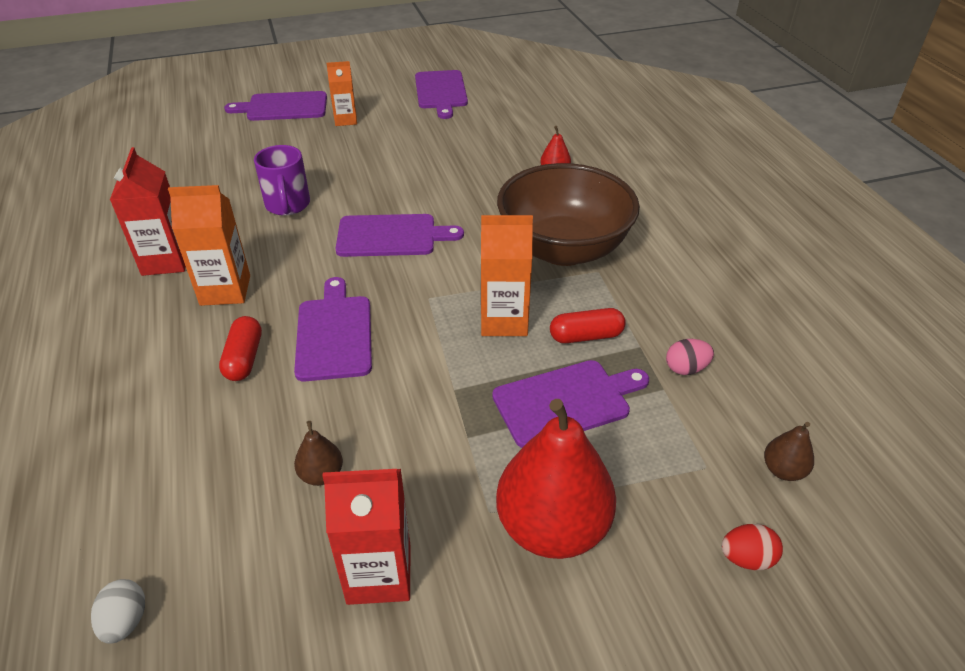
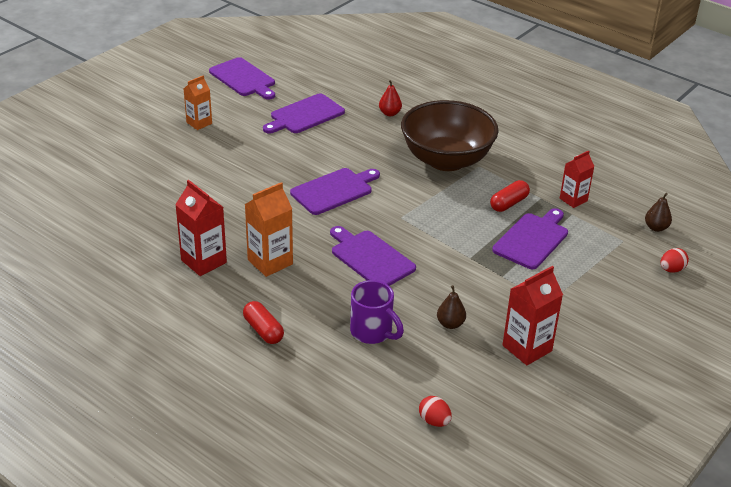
camera: 35 degrees left, 5 degrees down
white egg [91,579,145,644] -> red egg [419,396,452,427]
red capsule [219,316,262,381] -> red capsule moved to [243,301,284,344]
purple cutting board [224,91,327,121] -> purple cutting board moved to [263,93,345,134]
purple mug [254,145,310,216] -> purple mug moved to [350,280,404,344]
orange carton [481,215,533,336] -> none
red pear [496,399,616,559] -> none
pink egg [666,339,714,375] -> red carton [560,150,595,208]

